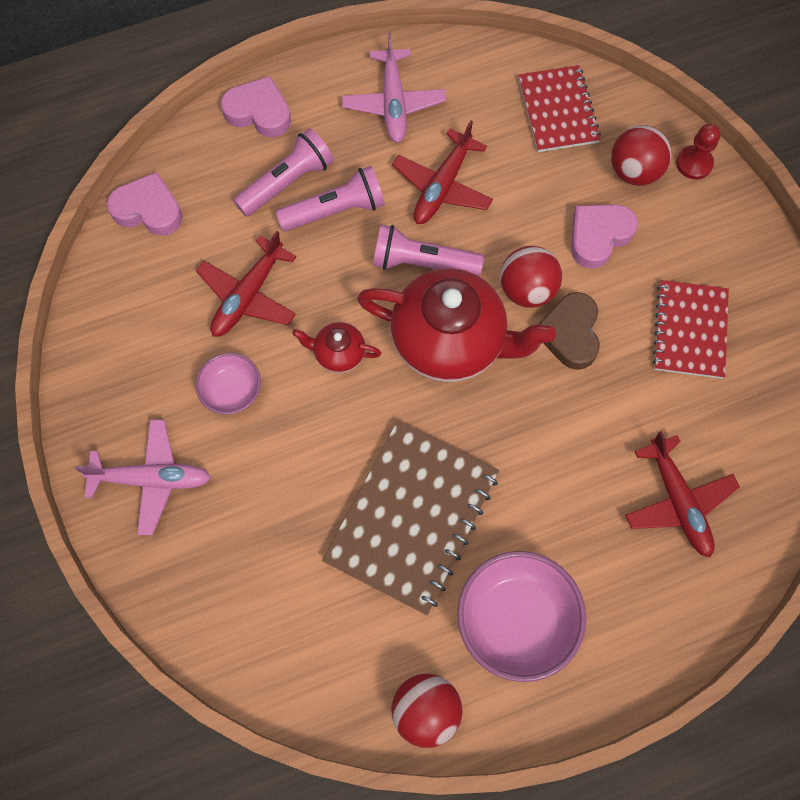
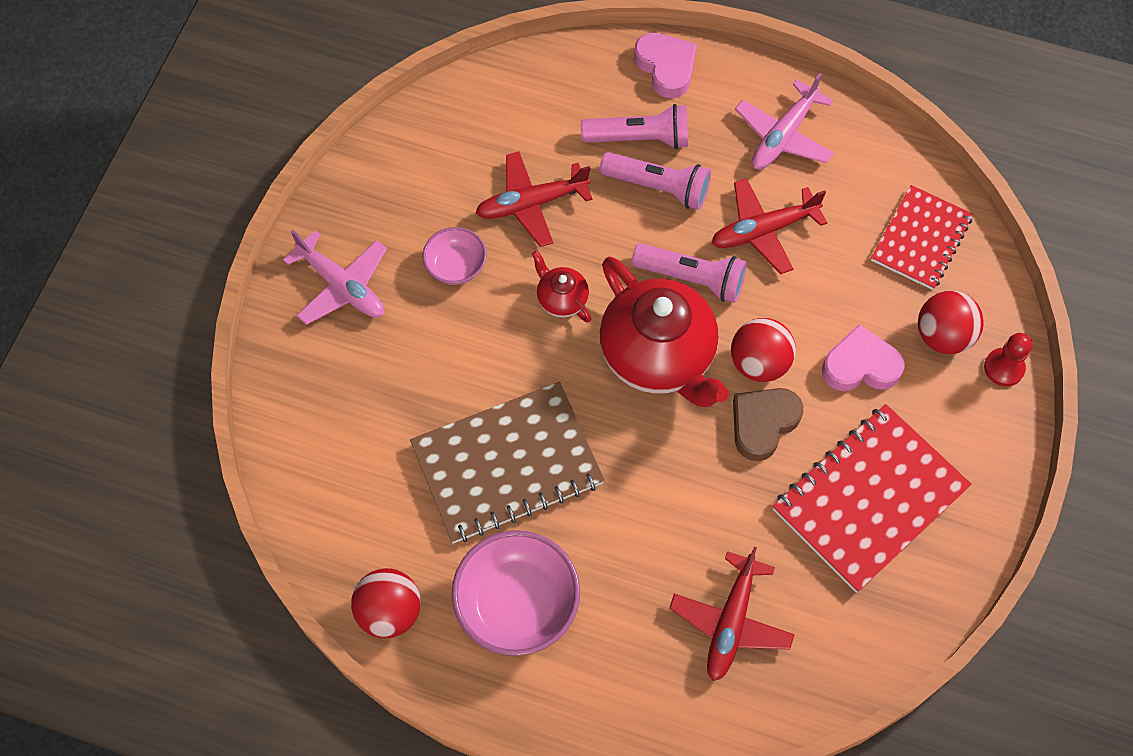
camera: 40 degrees right, 5 degrees down
pink heart [107,172,183,236] -> none
pink flashlight [373,224,484,276] -> pink flashlight turned 150 degrees clockwise [632,243,747,303]
red notebook [653,280,729,379] -> red notebook [772,404,972,593], size x1.58

